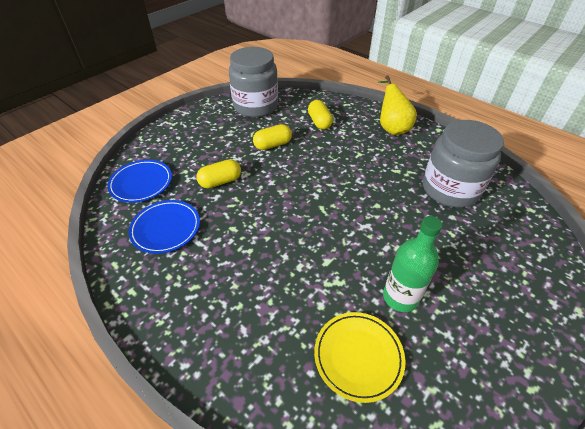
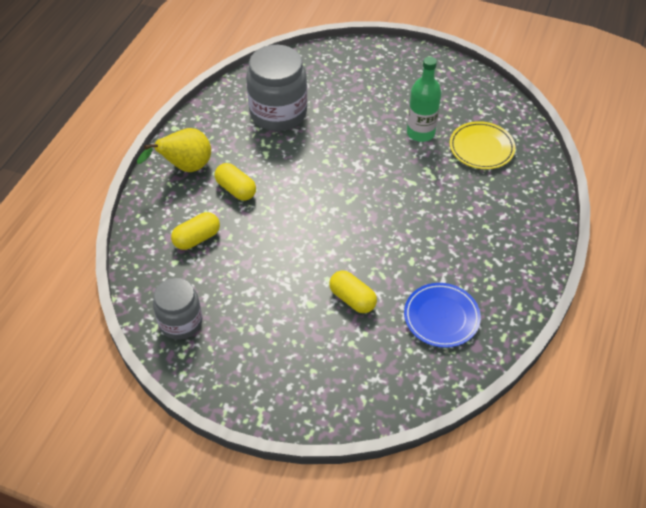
camera: 110 degrees left, 5 degrees up
blue plate [108,160,172,203] -> none
grey jar [229,47,278,117] -> grey jar [153,278,202,340], size x0.63
yellow capsule [253,124,292,150] -> yellow capsule moved to [215,163,256,201]

